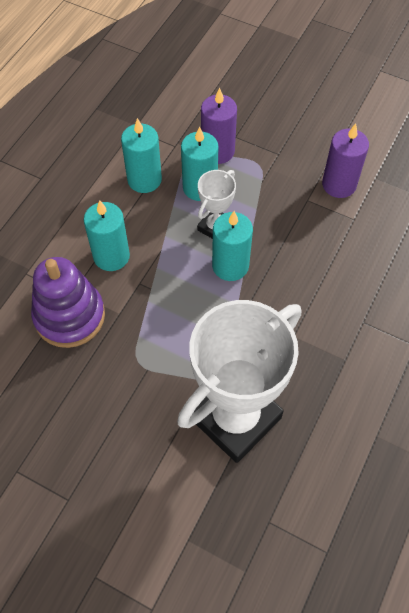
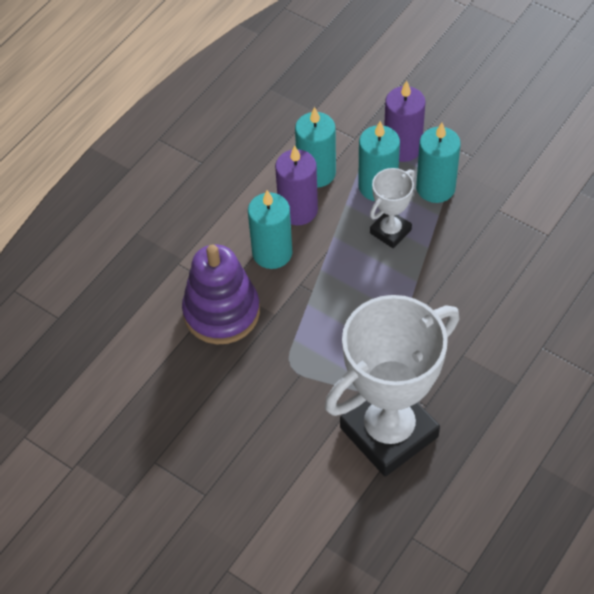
camera: 10 degrees right, 5 degrees down
turquoise candle [212,211,253,281] -> turquoise candle moved to [416,123,461,203]
purple candle [322,123,369,198] -> purple candle moved to [275,146,318,225]

